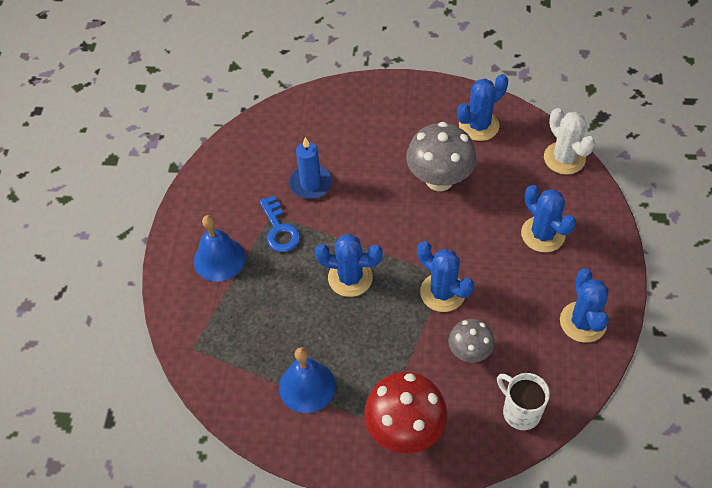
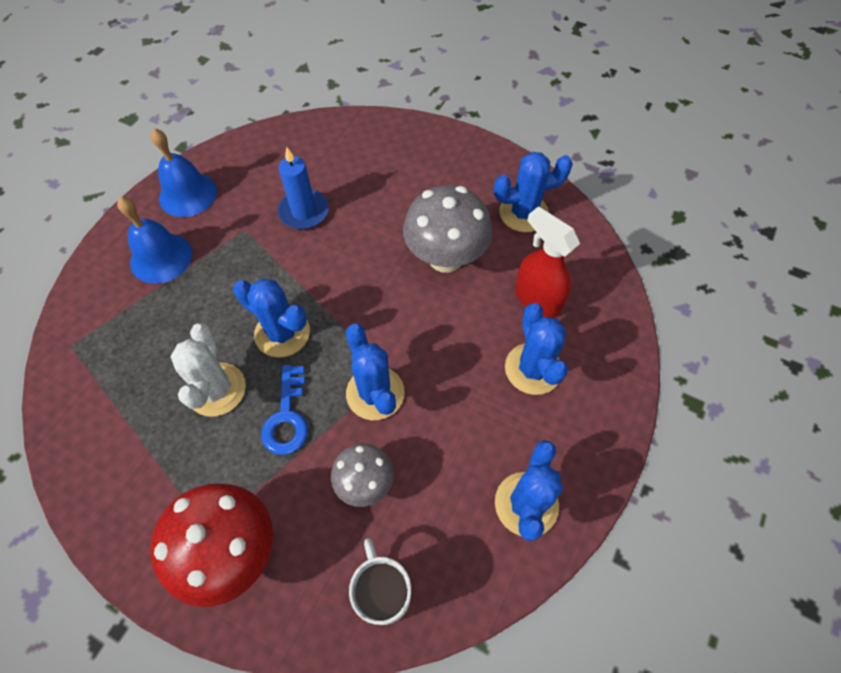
camera: 20 degrees right, 5 degrees up
blue key [259,196,300,252] -> blue key moved to [261,365,308,455]
blue bell [279,347,336,413] -> blue bell moved to [151,128,217,217]
white cactus [544,108,595,175] -> white cactus moved to [170,324,246,417]
none -> red spray bottle [515,206,580,317]

